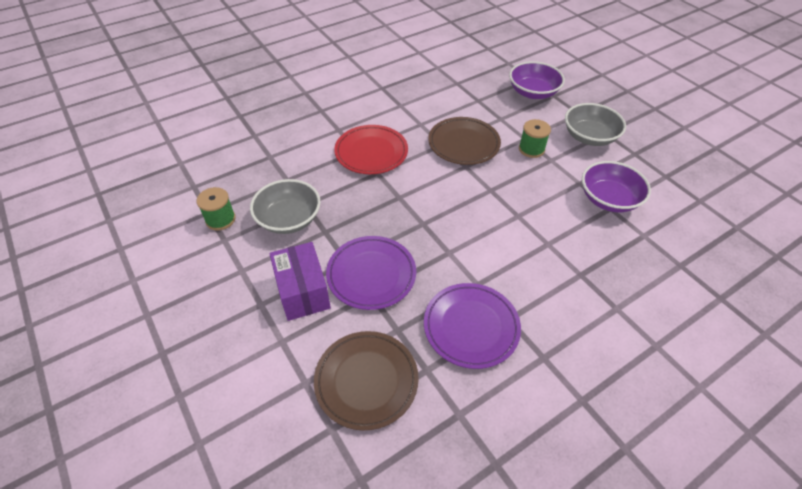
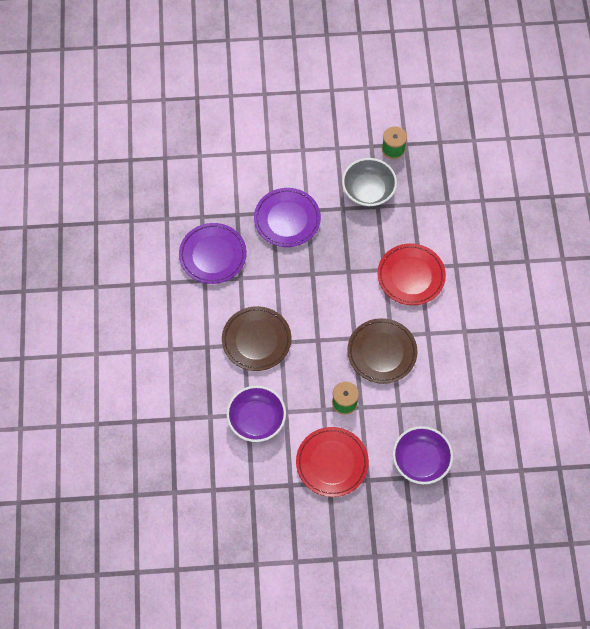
camera: 120 degrees right, 15 degrees up
purple box [269,242,331,321] -> none
brown plate [314,331,419,431] -> brown plate moved to [222,306,291,371]
grey bowl [565,103,626,146] -> red plate [296,427,369,497]

